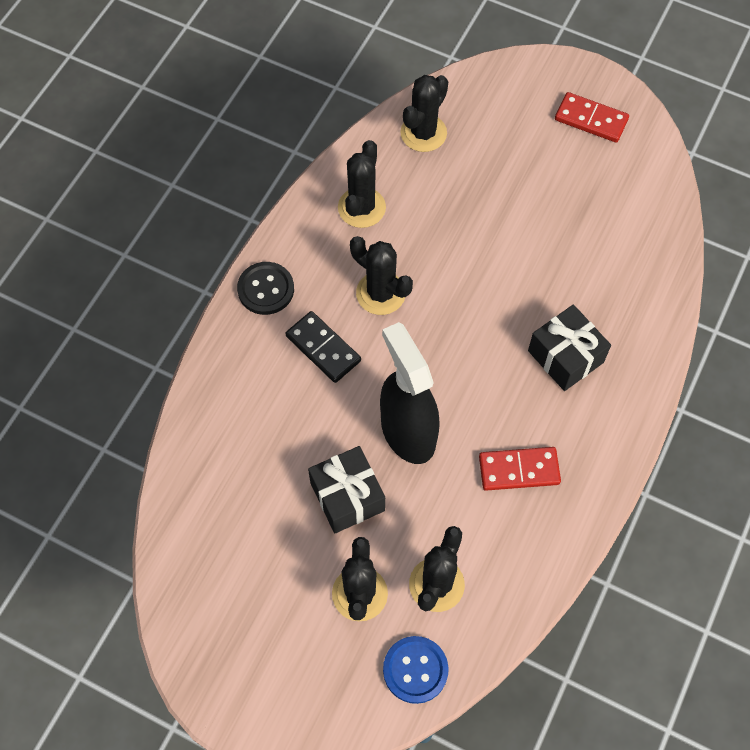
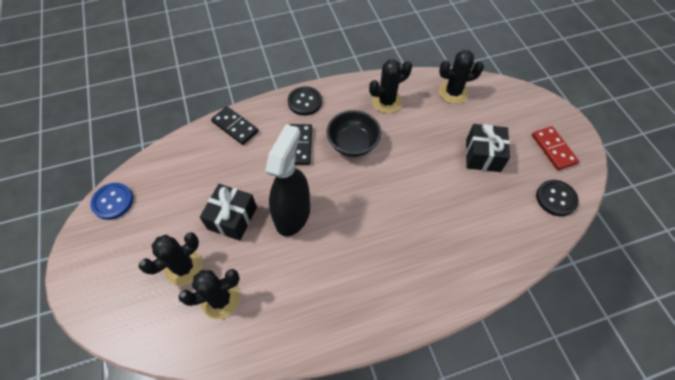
camera: 45 degrees right, 5 degrees down
black cactus [350,236,413,315] -> black bowl [326,110,381,157]
blue button [383,636,449,704] -> blue button moved to [91,183,133,220]
red domino [479,447,561,491] -> none
black gift [528,305,611,391] -> black gift moved to [466,124,510,172]
none -> black domino [211,106,258,145]
none -> black button [536,180,579,216]

